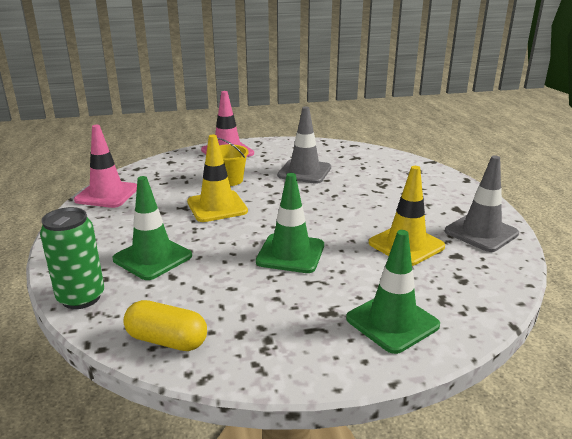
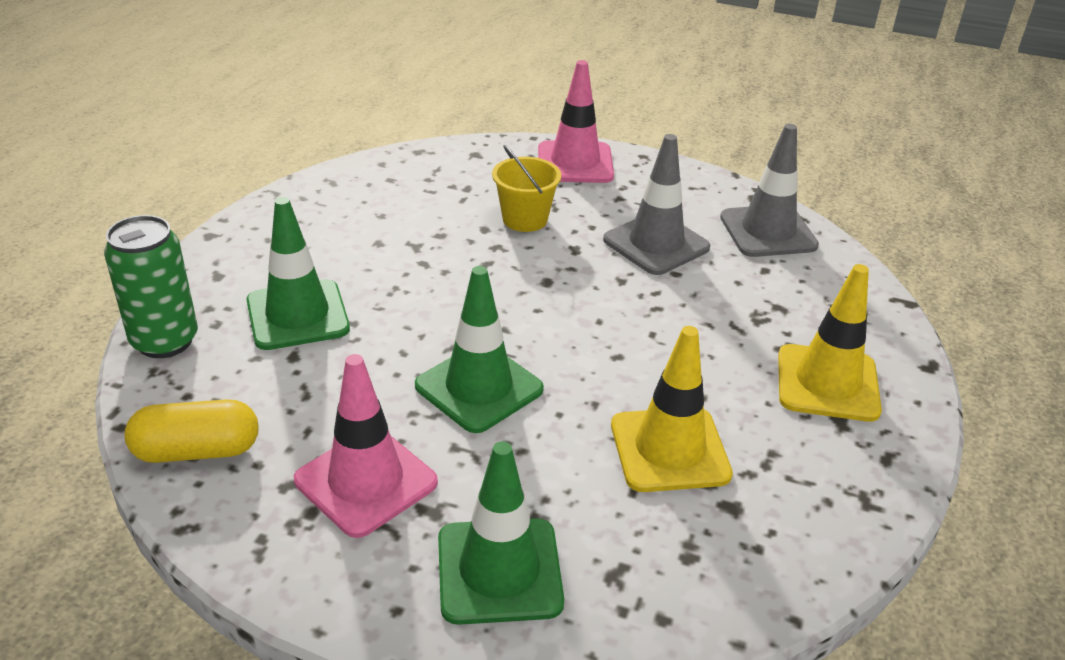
camera: 30 degrees right, 10 degrees up
pink traffic cone [74,125,137,208] -> pink traffic cone moved to [294,354,438,538]
yellow capsule [123,300,207,351] -> yellow capsule turned 60 degrees counterclockwise [124,399,259,463]
yellow traffic cone [187,135,248,222] -> yellow traffic cone moved to [778,264,882,422]
grey traffic cone [445,155,519,252] -> grey traffic cone moved to [720,124,819,257]

